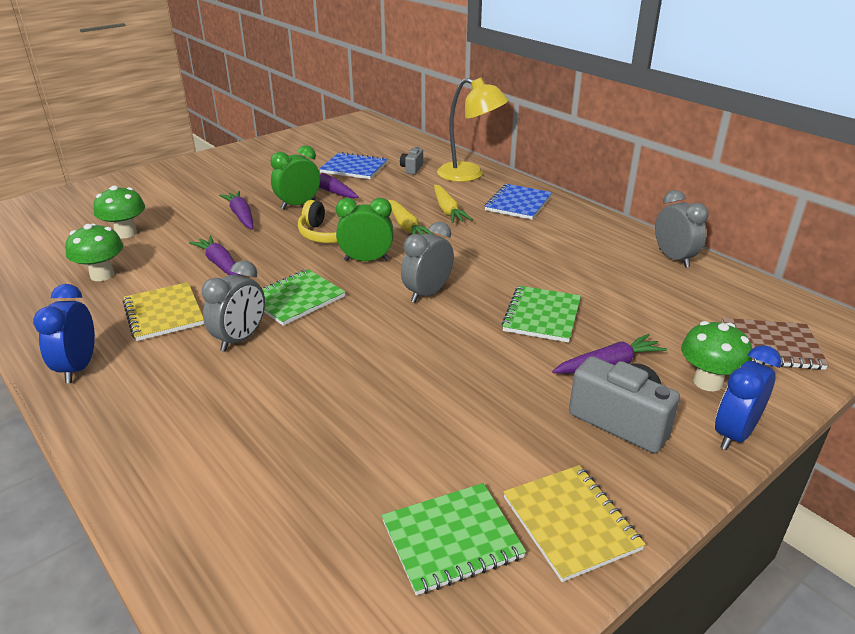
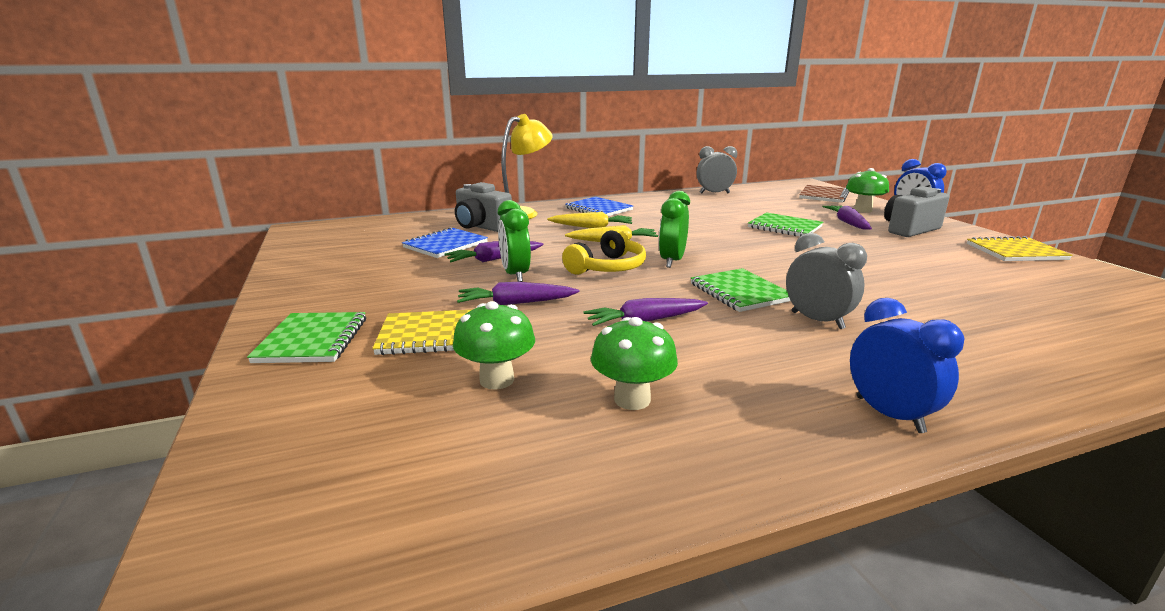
camera: 70 degrees left, 10 degrees down
blue clock [33,284,95,383] -> blue clock turned 135 degrees counterclockwise [850,298,965,433]
yellow notebook [123,282,204,341] -> yellow notebook moved to [372,310,471,355]
green notebook [382,483,526,595] -> green notebook moved to [247,312,366,363]
grey camera [400,147,423,175] -> grey camera [455,182,512,232], size x1.90
grey clock [401,222,454,303] -> none

